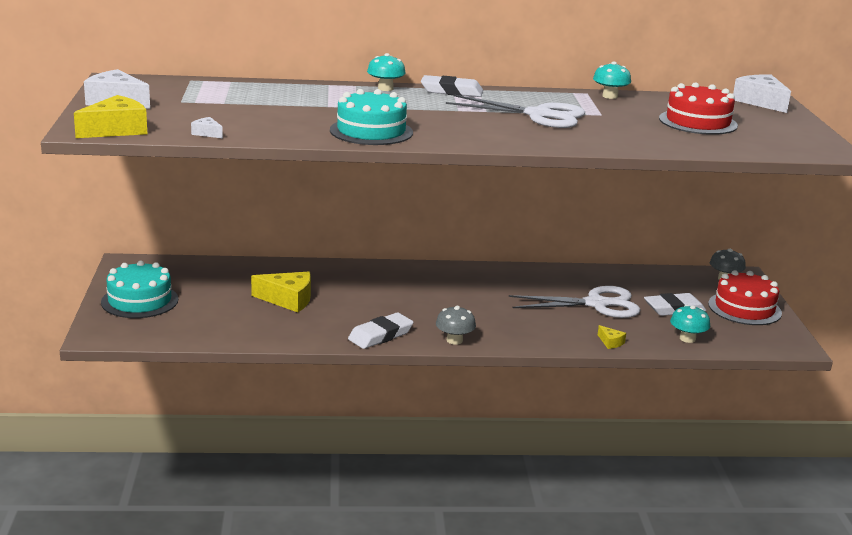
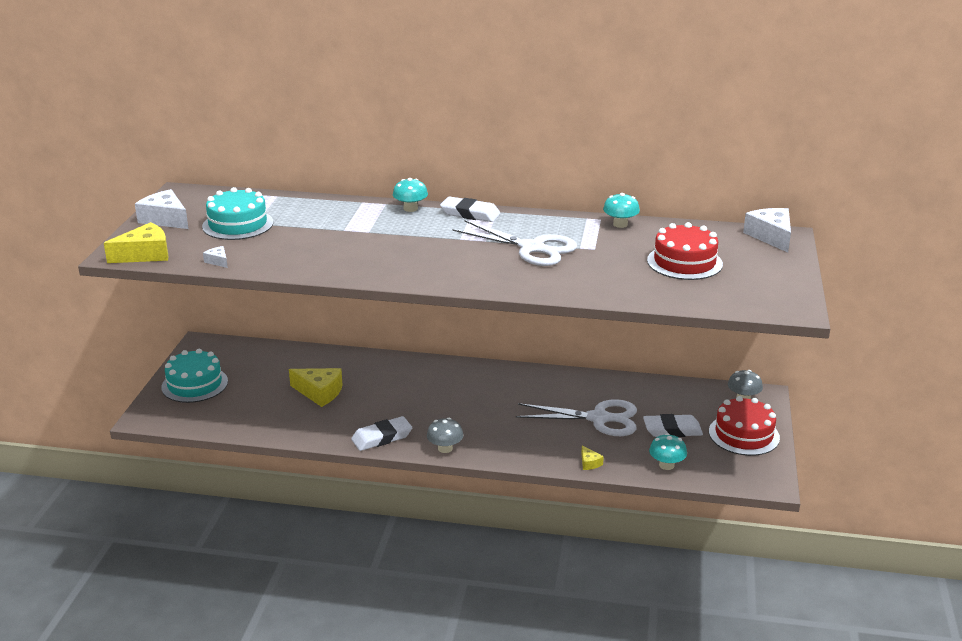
camera: 15 degrees right, 5 degrees up
turquoise cake [330,89,413,145] -> turquoise cake moved to [202,187,273,240]

